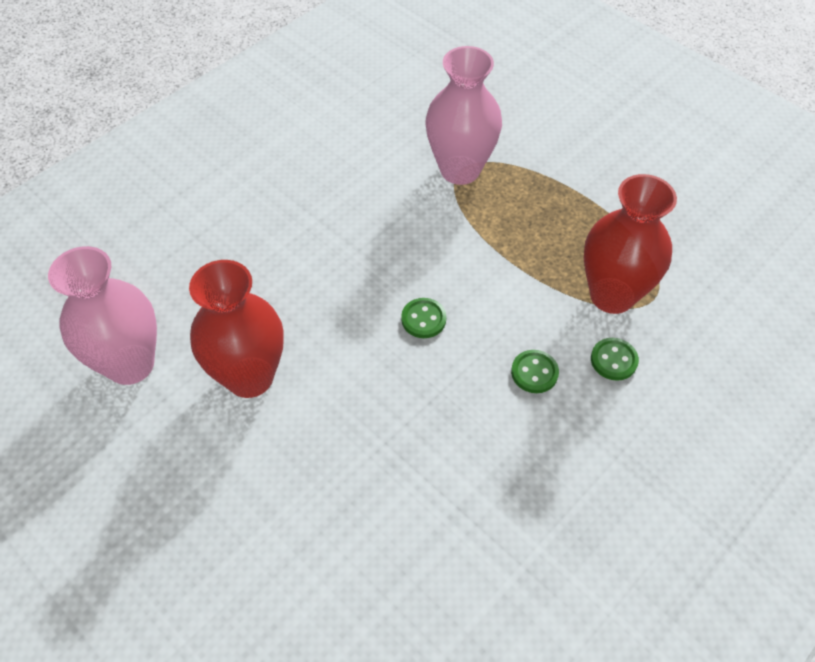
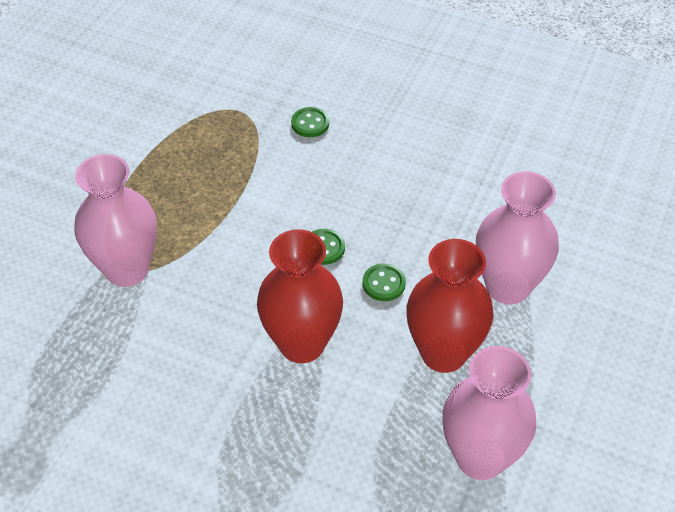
camera: 110 degrees left, 5 degrees down
green button [511,350,559,393] -> green button moved to [363,263,406,301]
red vase [584,174,677,314] -> red vase moved to [257,229,343,363]
none -> pink vase [476,171,559,305]

